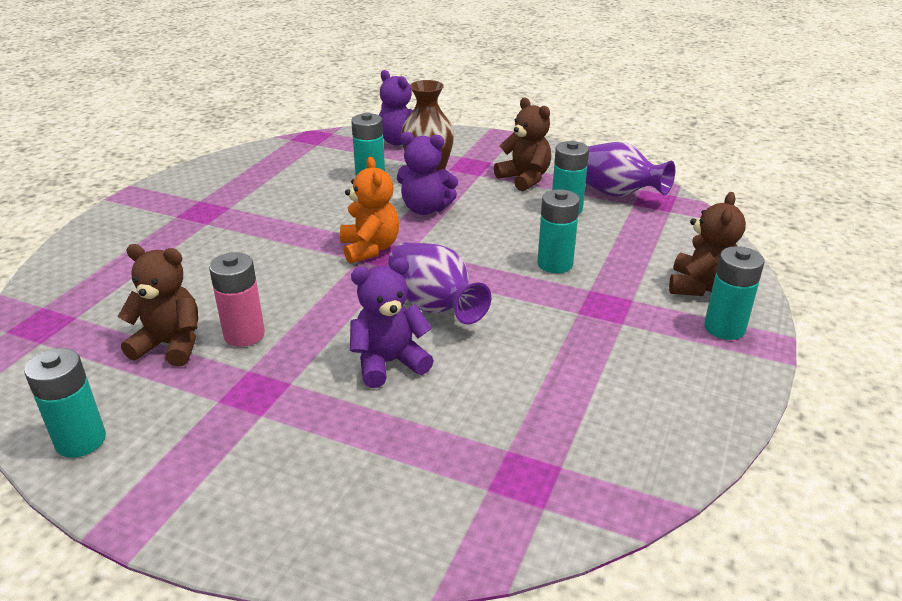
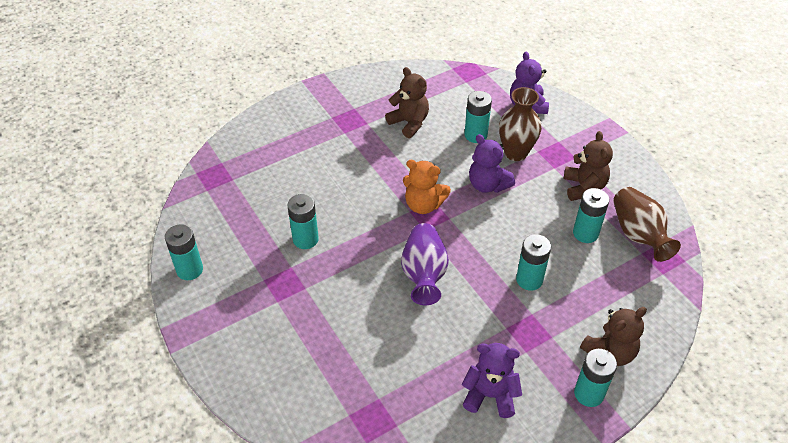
camera: 35 degrees right, 15 degrees up
brown teddy bear [118,244,198,367] -> brown teddy bear moved to [385,67,429,138]
pink battery [209,252,265,347] -> turquoise battery [287,194,319,249]
orange teddy bear [340,157,399,264] -> orange teddy bear turned 90 degrees clockwise [403,160,451,214]
purple teddy bear [350,258,434,388] -> purple teddy bear moved to [462,343,522,418]
purple vase [586,142,675,197] -> brown vase [613,187,681,262]

